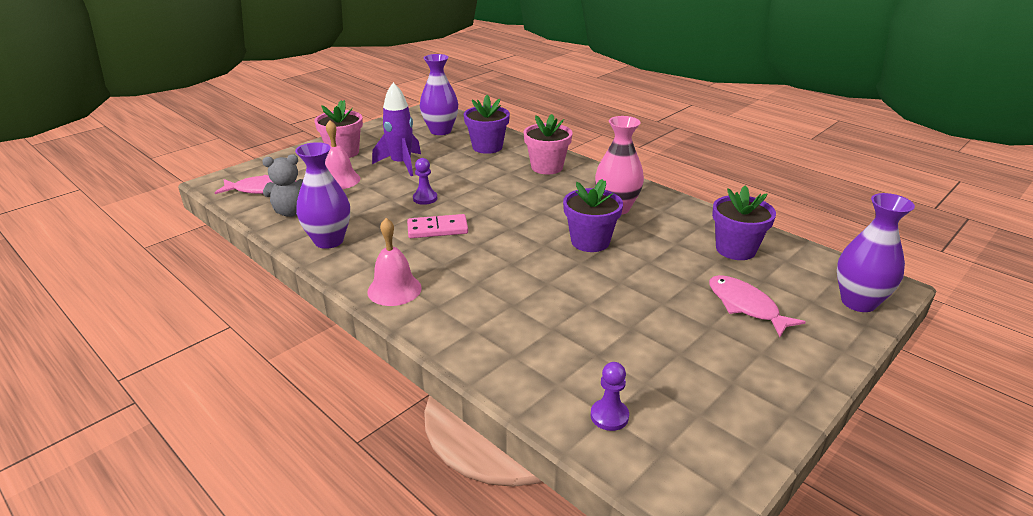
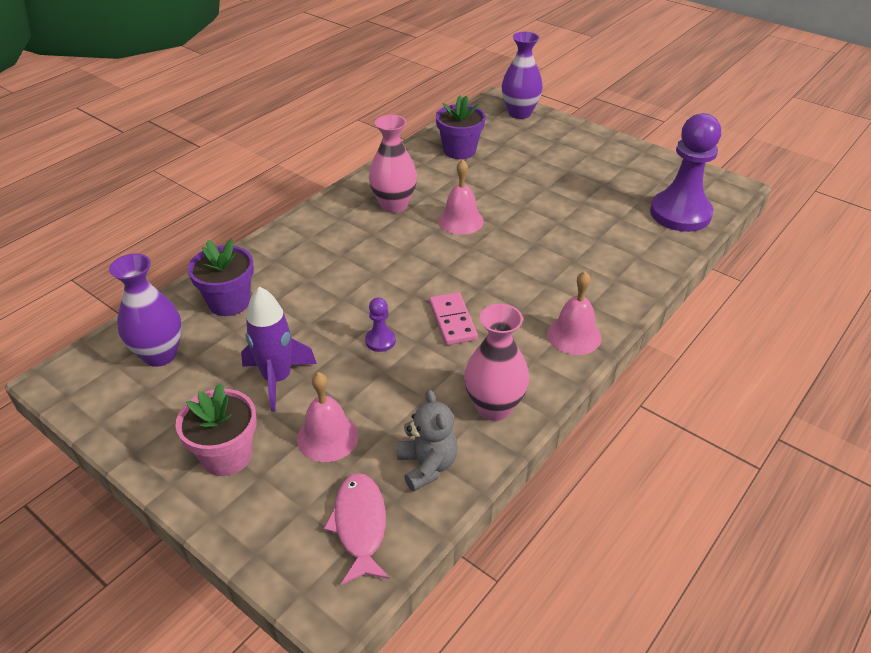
camera: 95 degrees left, 10 degrees up
purple vase [295,142,350,249] -> pink vase [464,304,529,421]
pink flower pot [524,114,573,174] -> none
purple flower pot [563,179,623,252] -> pink bell [438,159,484,235]
purple pawn [591,362,629,431] -> purple pawn [650,113,721,232], size x2.36
pink fish [709,275,806,337] -> none

